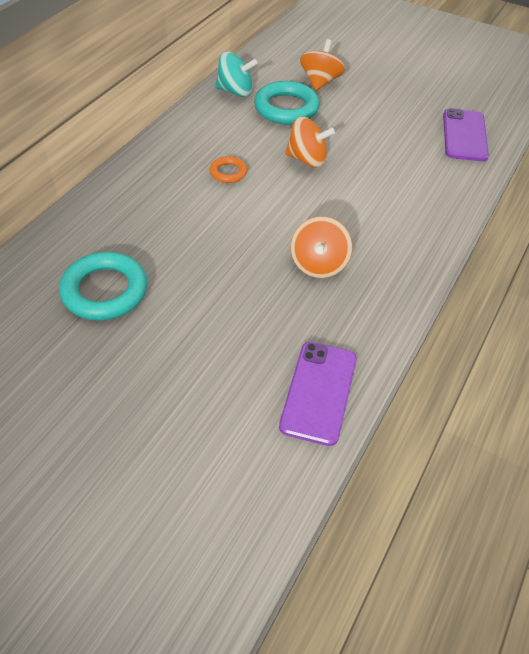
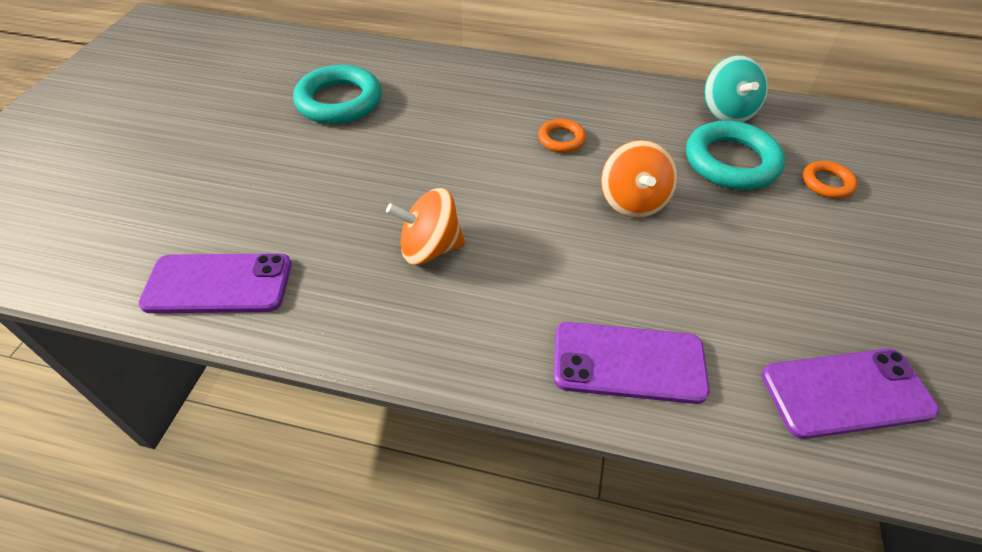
camera: 75 degrees right, 0 degrees up
orange spinning top [300,39,345,91] -> orange ring [803,161,858,199]
none -> purple phone [554,322,710,404]

